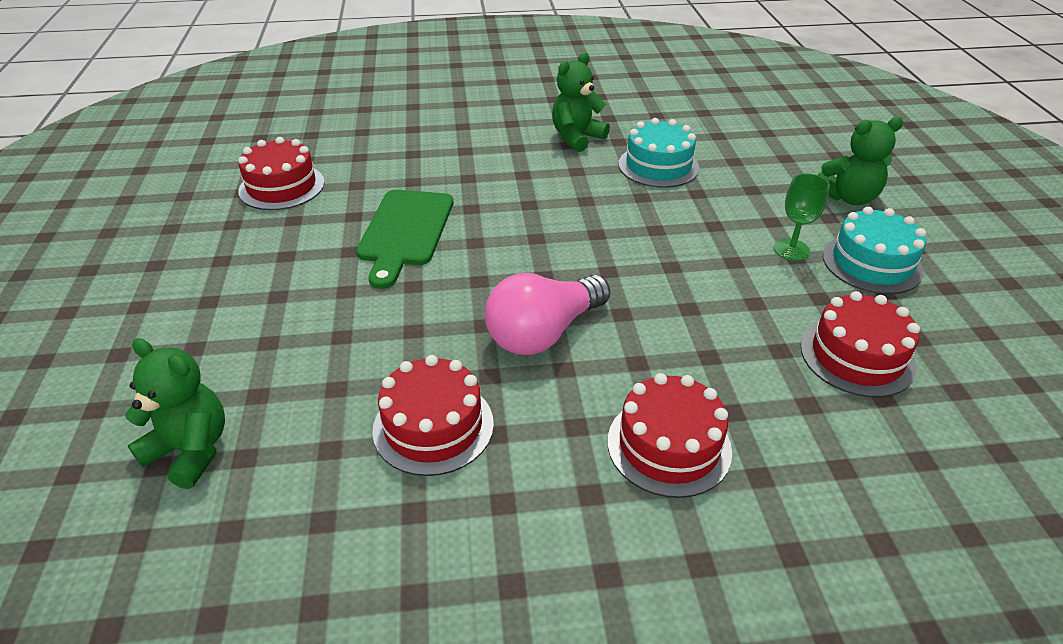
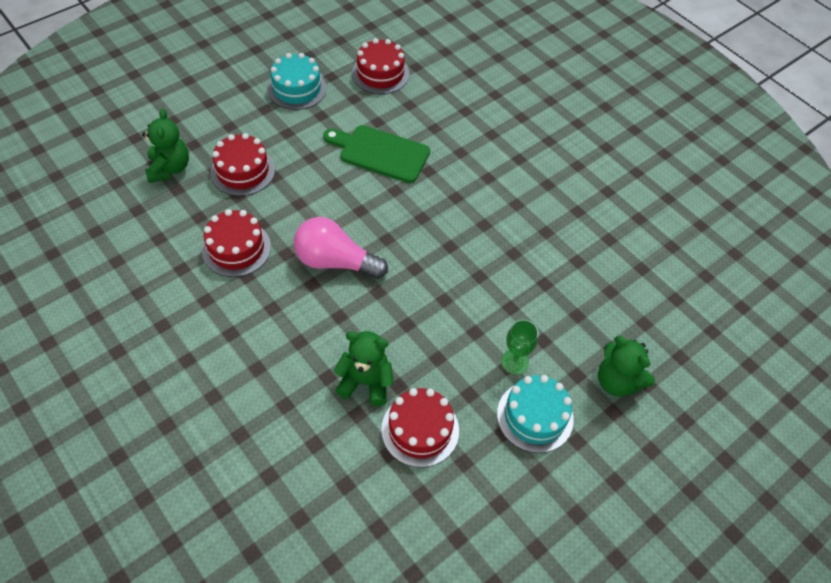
camera: 55 degrees right, 15 degrees up
green cutting board [356,190,453,289] -> green cutting board turned 45 degrees clockwise [323,125,430,183]
green teddy bear [552,53,610,152] -> green teddy bear moved to [334,331,394,406]
red cake [608,373,732,498] -> red cake moved to [210,133,275,196]
turquoise cake [619,118,699,188] -> turquoise cake moved to [267,53,327,110]

